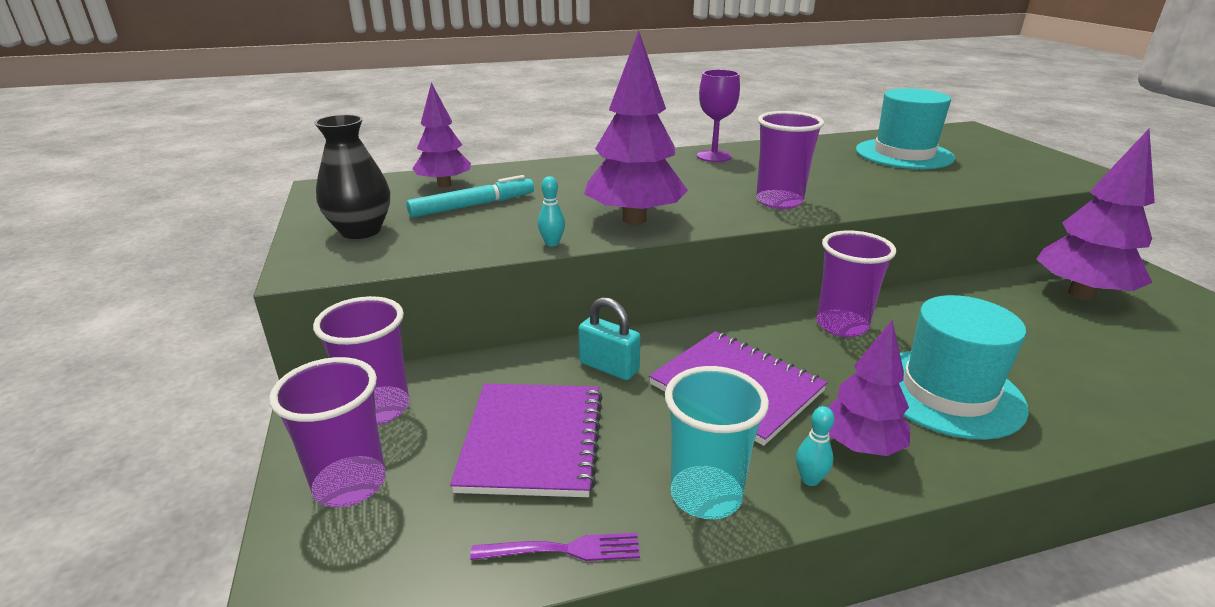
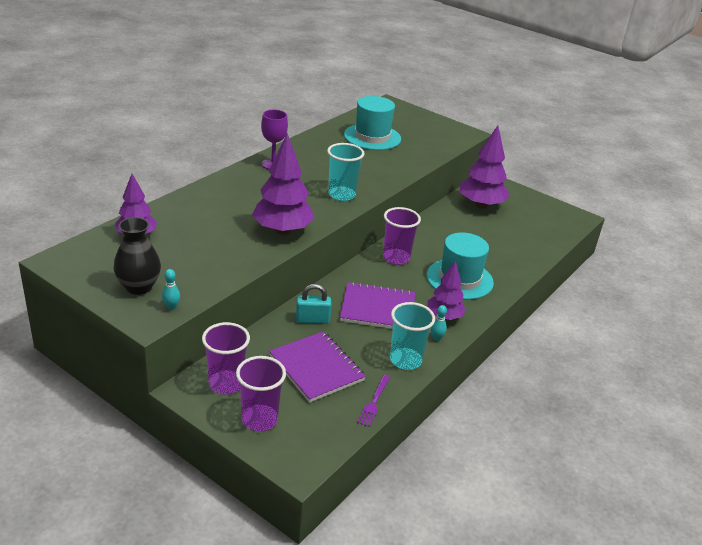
camera: 40 degrees left, 5 degrees up
turquoise marker [406,175,534,218] -> none
purple fork [470,533,640,561] -> purple fork turned 150 degrees clockwise [357,375,390,427]
turquoise bowling pin [538,176,565,246] -> turquoise bowling pin moved to [162,269,180,310]
purple cup [756,111,824,209] -> turquoise cup [327,143,365,201]

